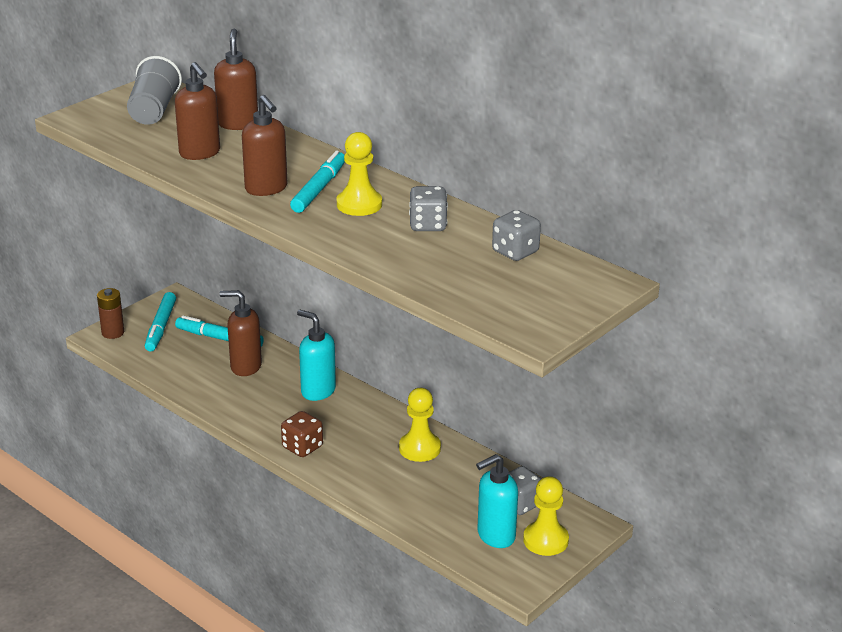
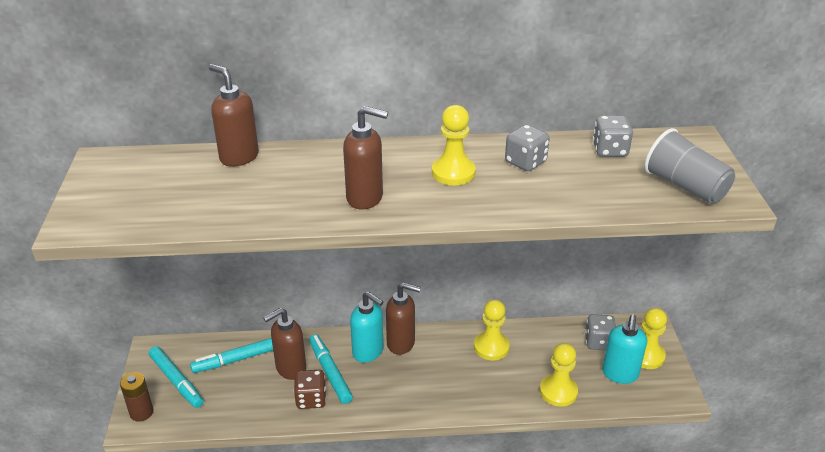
camera: 45 degrees left, 5 degrees up
grey cup [127,56,182,125] -> grey cup moved to [644,128,735,204]
brown soap dispenser [175,62,220,160] -> brown soap dispenser moved to [386,282,421,355]
brown dice [281,411,323,457] -> brown dice moved to [294,370,326,409]
turquoise marker [290,151,345,213] -> turquoise marker moved to [309,334,353,404]
turquoise soap dispenser [297,310,336,401] -> turquoise soap dispenser turned 135 degrees counterclockwise [350,291,383,363]
none -> yellow pawn [540,343,578,407]

